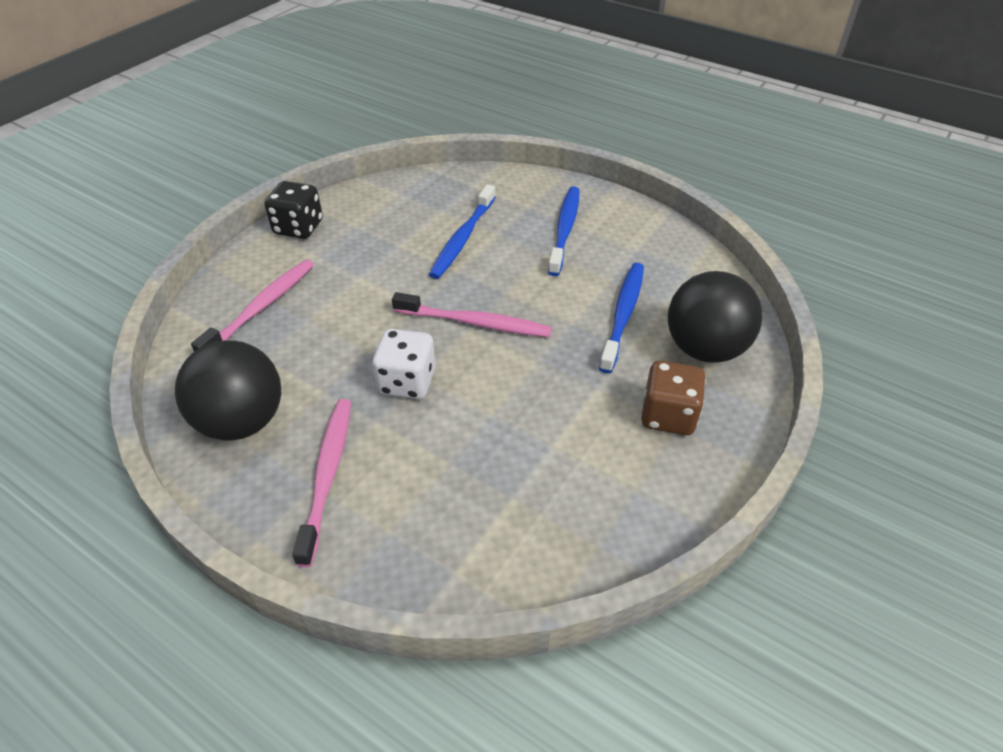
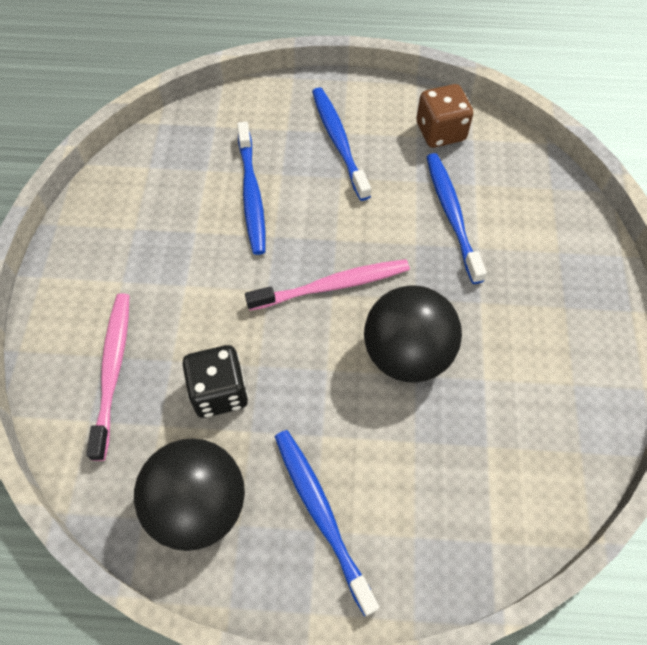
camera: 30 degrees left, 15 degrees up
black dice [264,181,323,239] -> black dice moved to [182,345,248,418]
pink toothbrush [292,399,351,567] -> blue toothbrush [275,430,379,616]
white dice [372,329,435,399] -> none
brown dice [641,361,706,435] -> brown dice moved to [416,84,473,148]
black ball [668,271,763,363] -> black ball moved to [364,285,462,383]

